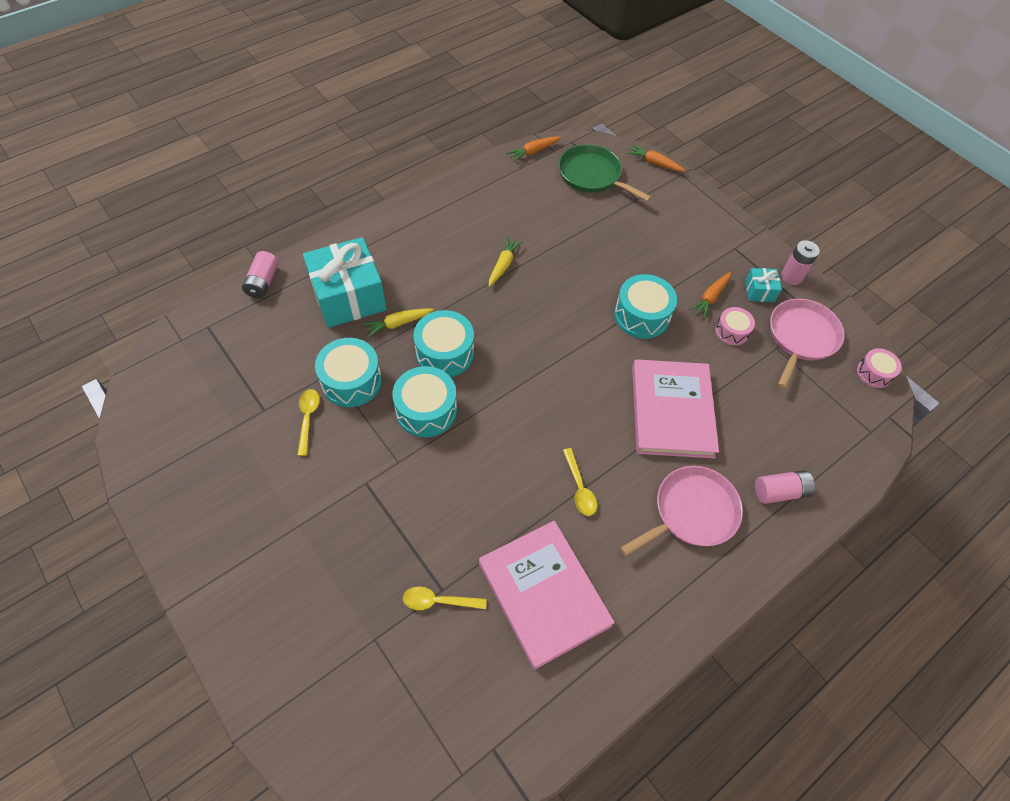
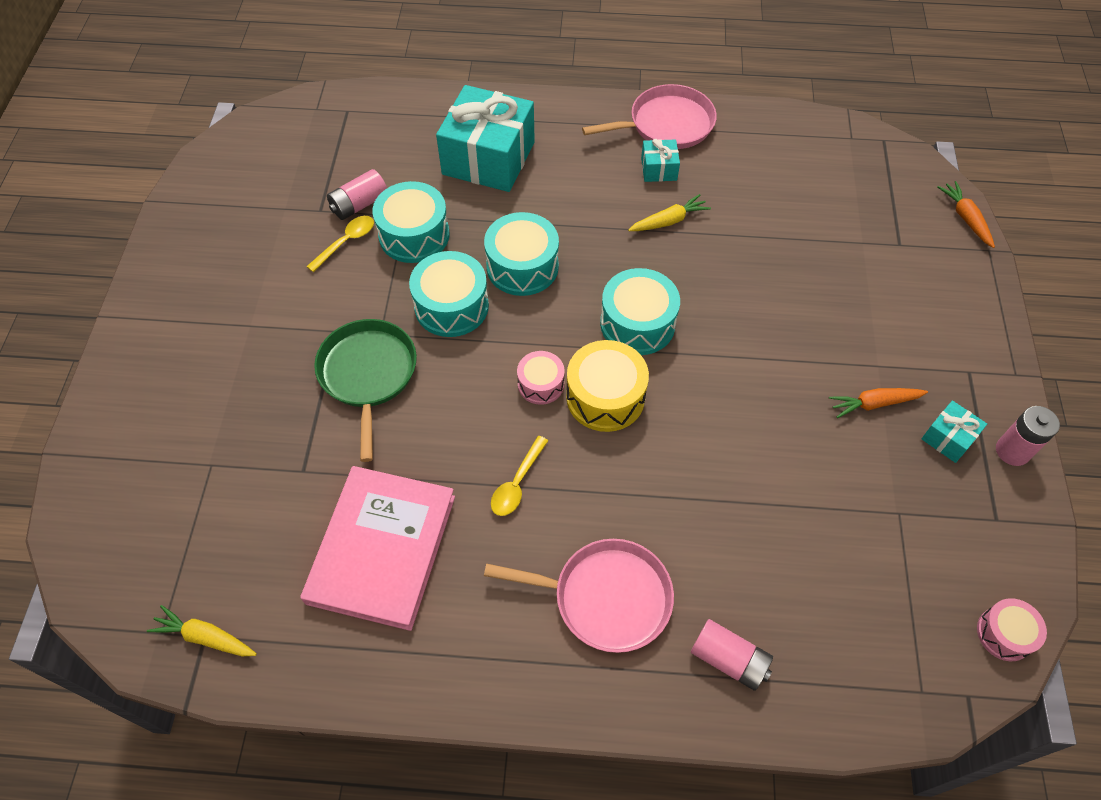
camera: 45 degrees right, 0 degrees up
pink battery [242,251,279,299] -> pink battery moved to [327,169,387,220]
yellow carrot [362,309,434,338] -> yellow carrot moved to [147,605,257,656]
yellow spoon [403,586,487,610] -> none
orange carrot [506,137,561,162] -> none
green pan [558,144,652,202] -> green pan moved to [314,319,417,462]
turquoise drum [614,274,677,339] -> turquoise drum moved to [600,268,680,355]
pink book [632,359,719,458] -> none
pink drum [715,307,755,346] -> pink drum moved to [517,351,565,405]
pink pan [770,299,845,388] -> pink pan moved to [582,84,717,149]
none -> yellow drum [566,340,649,432]
none -> turquoise gift [641,139,680,182]

